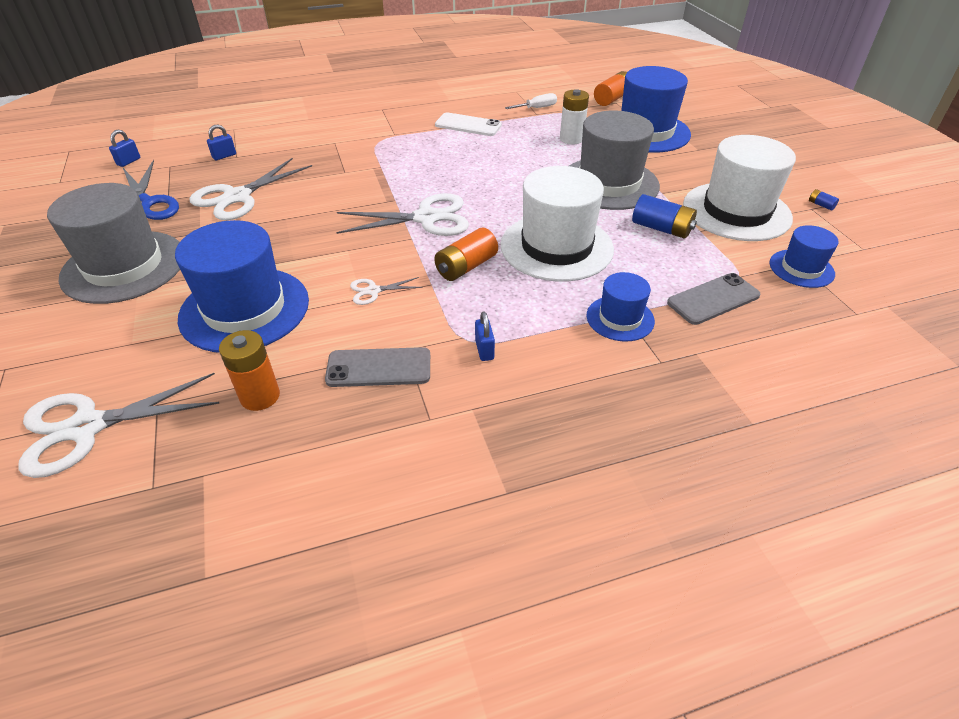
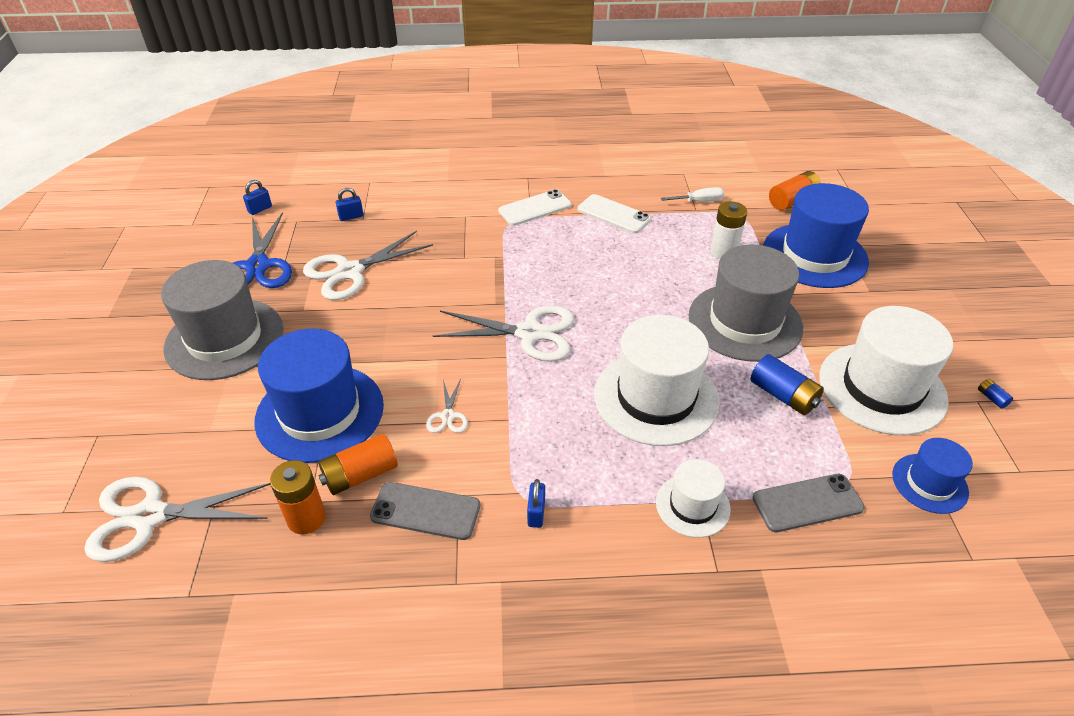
camera: 15 degrees right, 0 degrees up
white scissors [350,277,422,305] -> white scissors turned 90 degrees counterclockwise [426,379,468,433]
orange battery [434,227,498,281] -> orange battery moved to [318,434,398,495]
blue hat [586,272,655,341] -> white hat [656,459,731,538]
none -> white phone [498,189,572,226]

